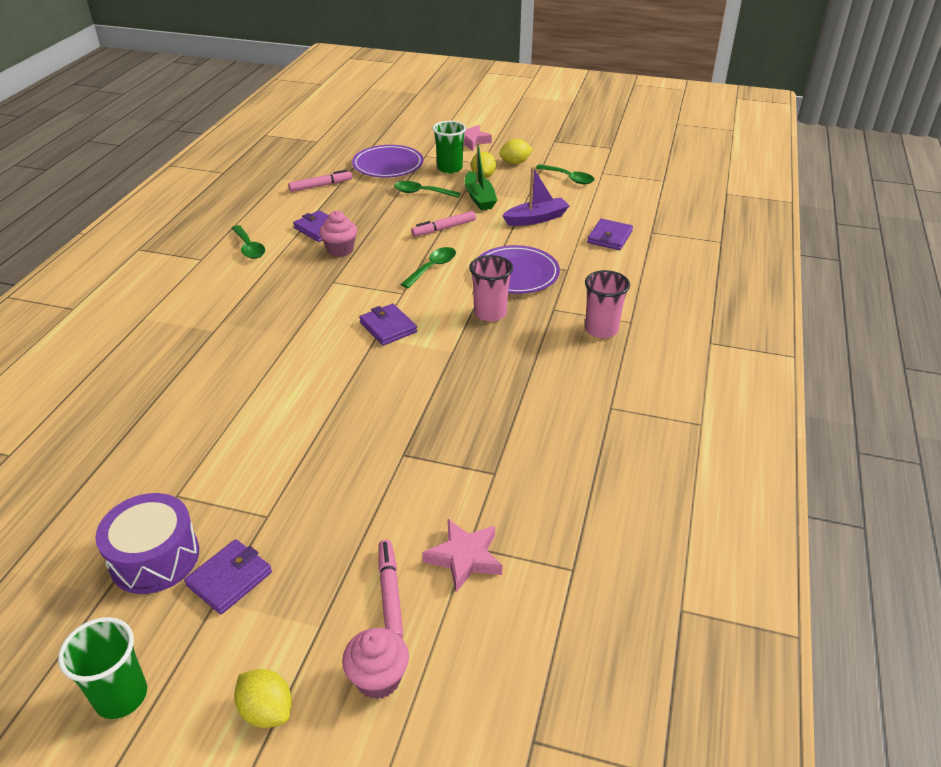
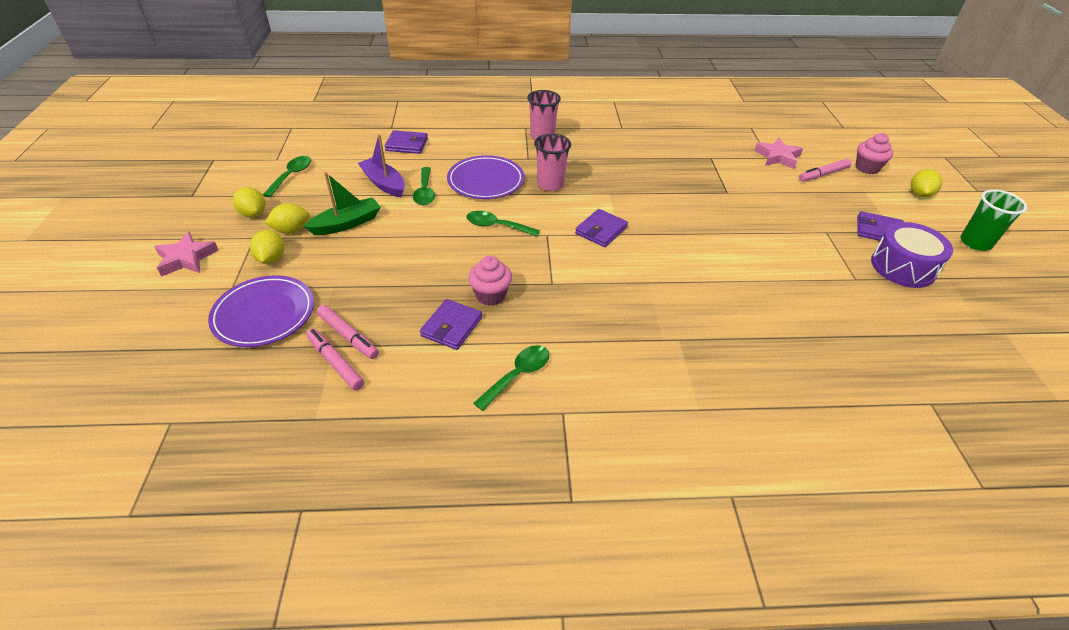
camera: 110 degrees left, 5 degrees up
green spoon [394,181,460,198] -> green spoon moved to [413,167,435,206]
pink marker [411,211,476,237] -> pink marker moved to [317,305,379,359]
green cup [432,121,466,174] -> yellow lemon [250,230,284,264]

